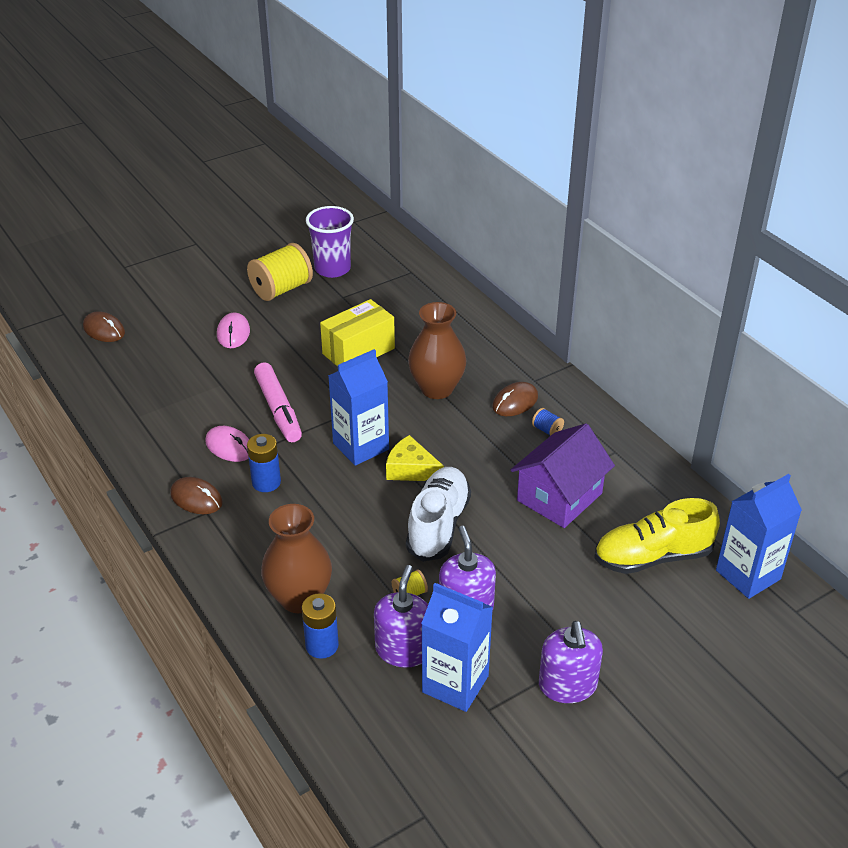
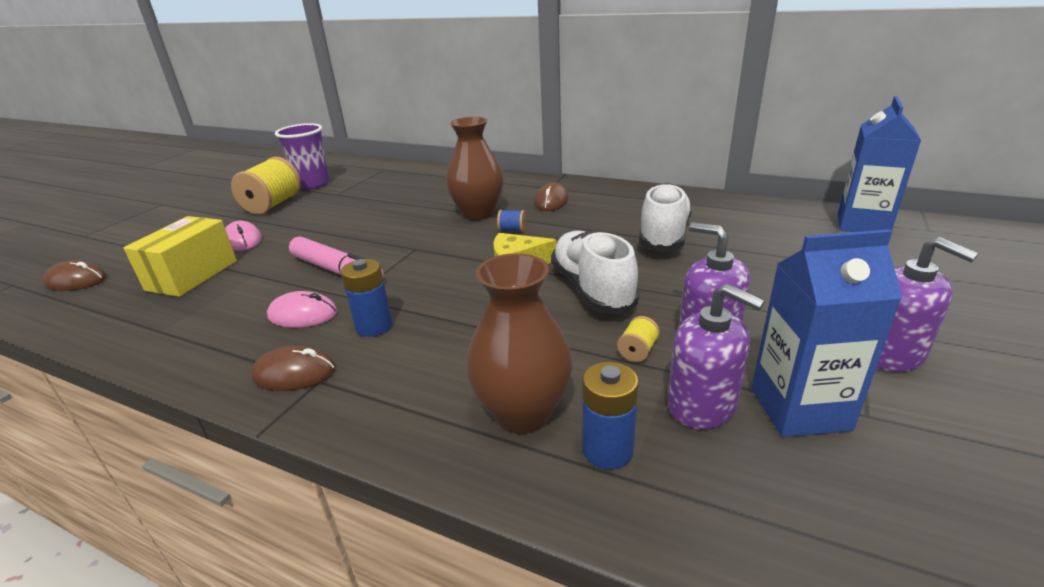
camera: 30 degrees left, 10 degrees down
yellow box [320,299,395,366] -> yellow box moved to [124,216,237,297]
blue carton [328,349,389,466] -> none
purple soap dispenser [374,565,428,667] -> purple soap dispenser turned 150 degrees clockwise [667,283,765,429]
purple house [511,423,615,528] -> white shoe [639,183,692,252]
blue spool [532,408,564,436] -> blue spool moved to [497,210,526,232]
yellow shoe [594,498,720,574] -> none

